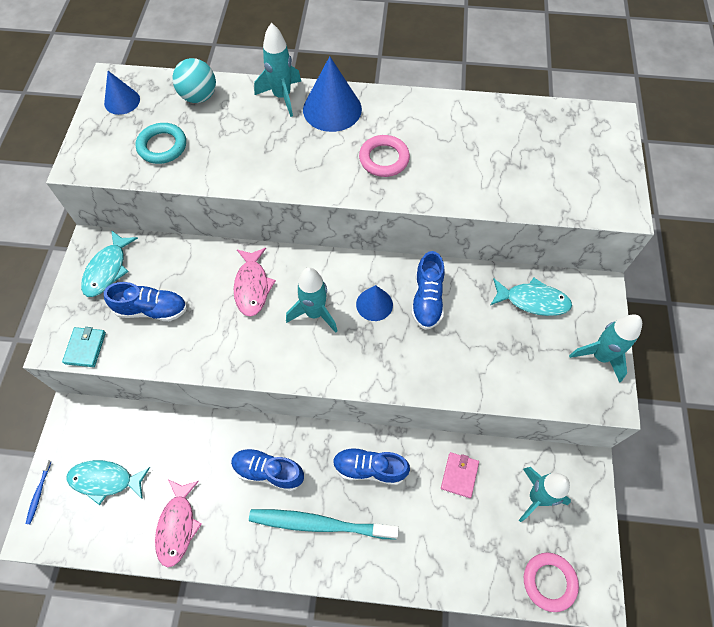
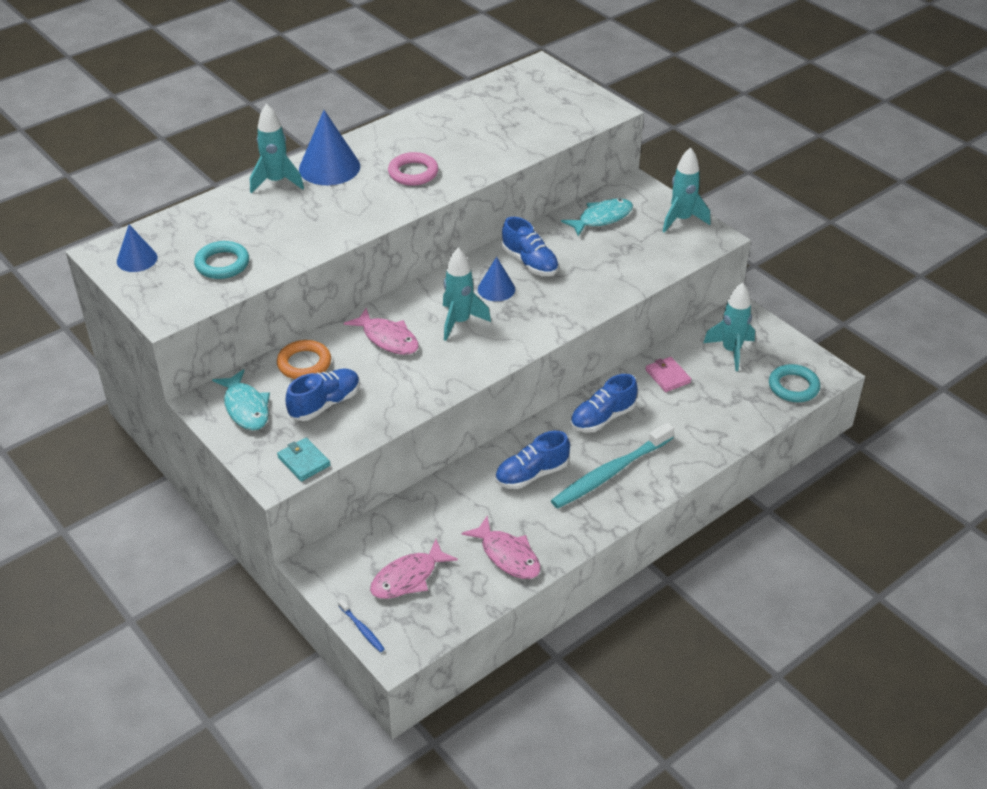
camera: 45 degrees left, 20 degrees down
turquoise fish [67,460,150,505] -> pink fish [370,539,458,599]
turquoise ball [173,58,216,103] -> none
pink ring [524,553,579,612] -> turquoise ring [769,364,820,402]
none -> orange ring [277,340,331,379]

